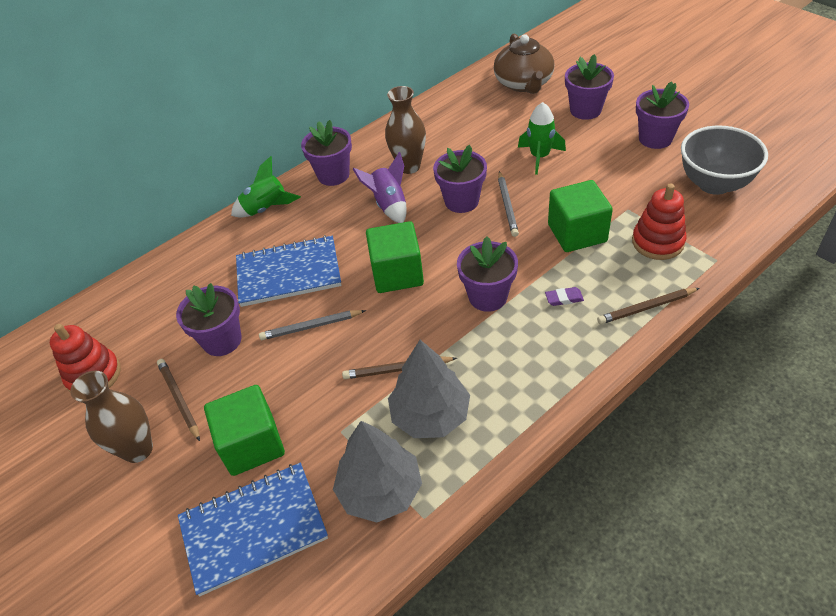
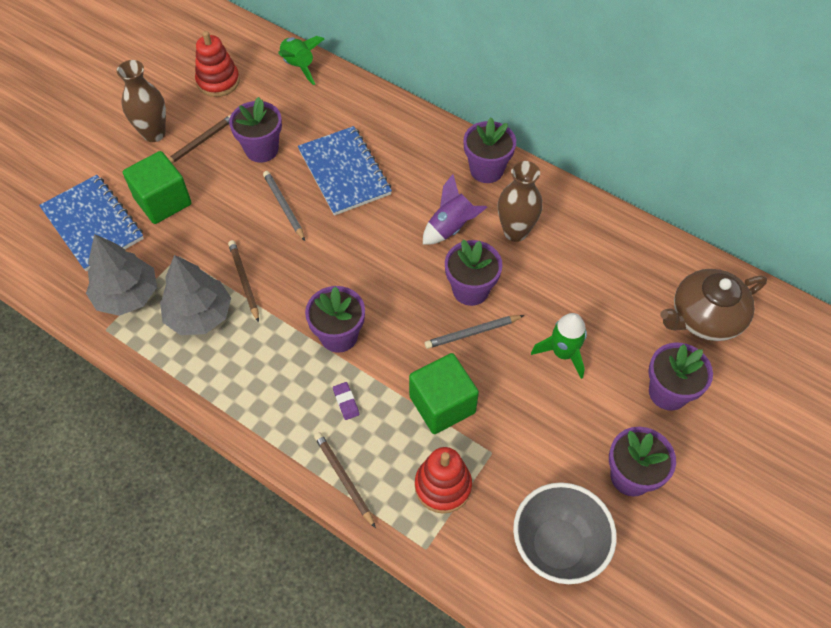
camera: 70 degrees right, 10 degrees up
green rocket [231,156,301,218] -> green rocket moved to [278,36,324,85]
green cube [366,221,424,293] -> none

